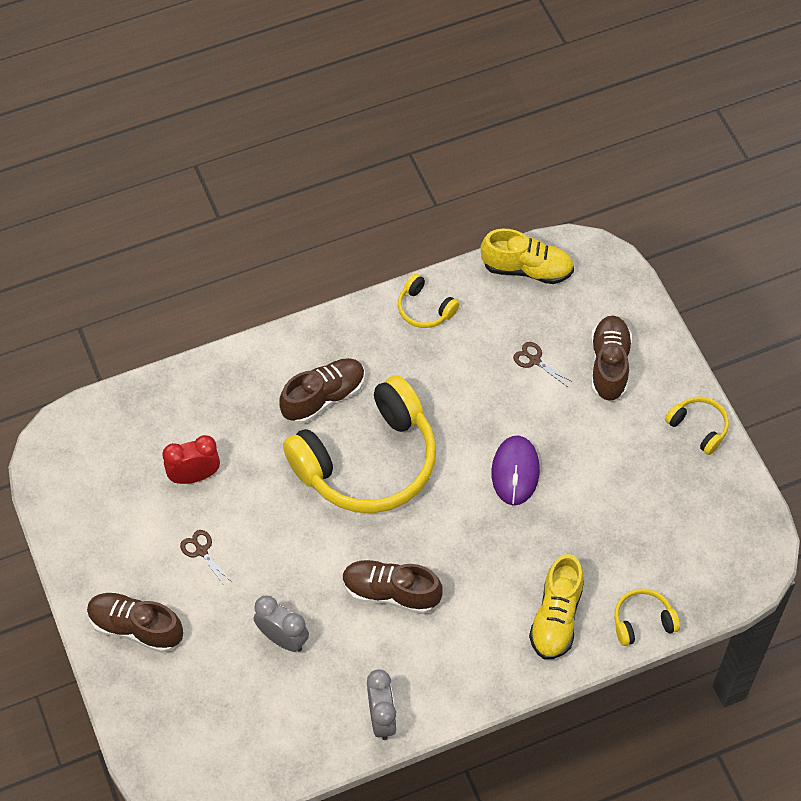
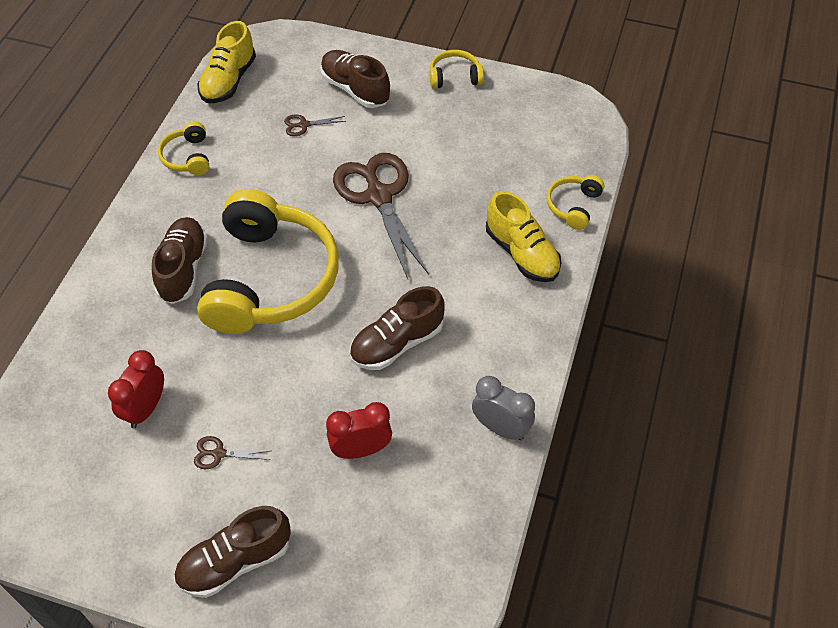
camera: 50 degrees left, 5 degrees down
grey clock [254,595,309,652] -> red clock [326,402,392,459]
yellow headphones [398,273,459,328] -> yellow headphones turned 90 degrees clockwise [158,122,209,175]
yellow shoe [481,229,574,284] -> yellow shoe turned 150 degrees clockwise [198,21,256,103]
purple mouse [492,436,540,505] -> brown scissors [333,153,429,279]

